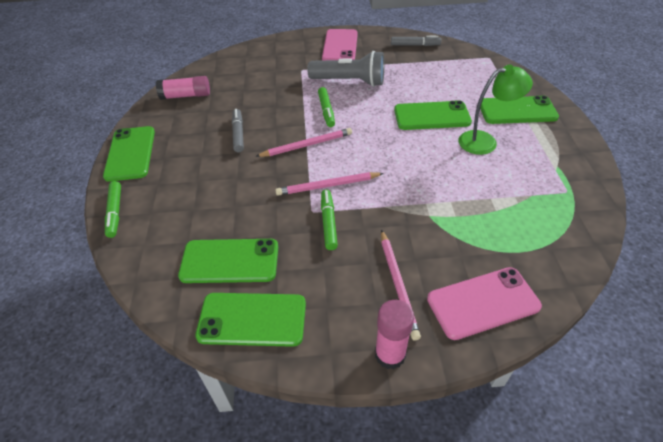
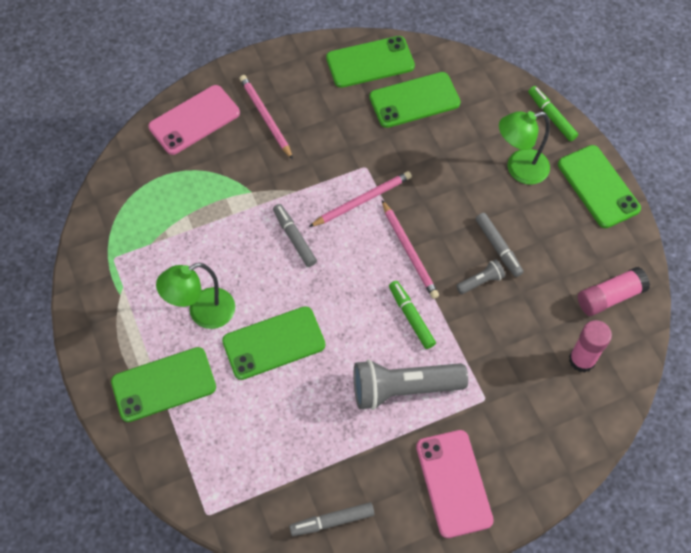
camera: 160 degrees right, 15 degrees up
pink pencil [255,128,352,157] -> pink pencil turned 75 degrees counterclockwise [382,200,439,299]
green marker [321,190,338,250] -> none
pink glue stick [375,300,414,369] -> pink glue stick moved to [569,320,612,373]
none -> grey marker [273,204,317,267]
none -> grey flashlight [456,259,505,294]
none -> green lamp [499,111,550,185]

